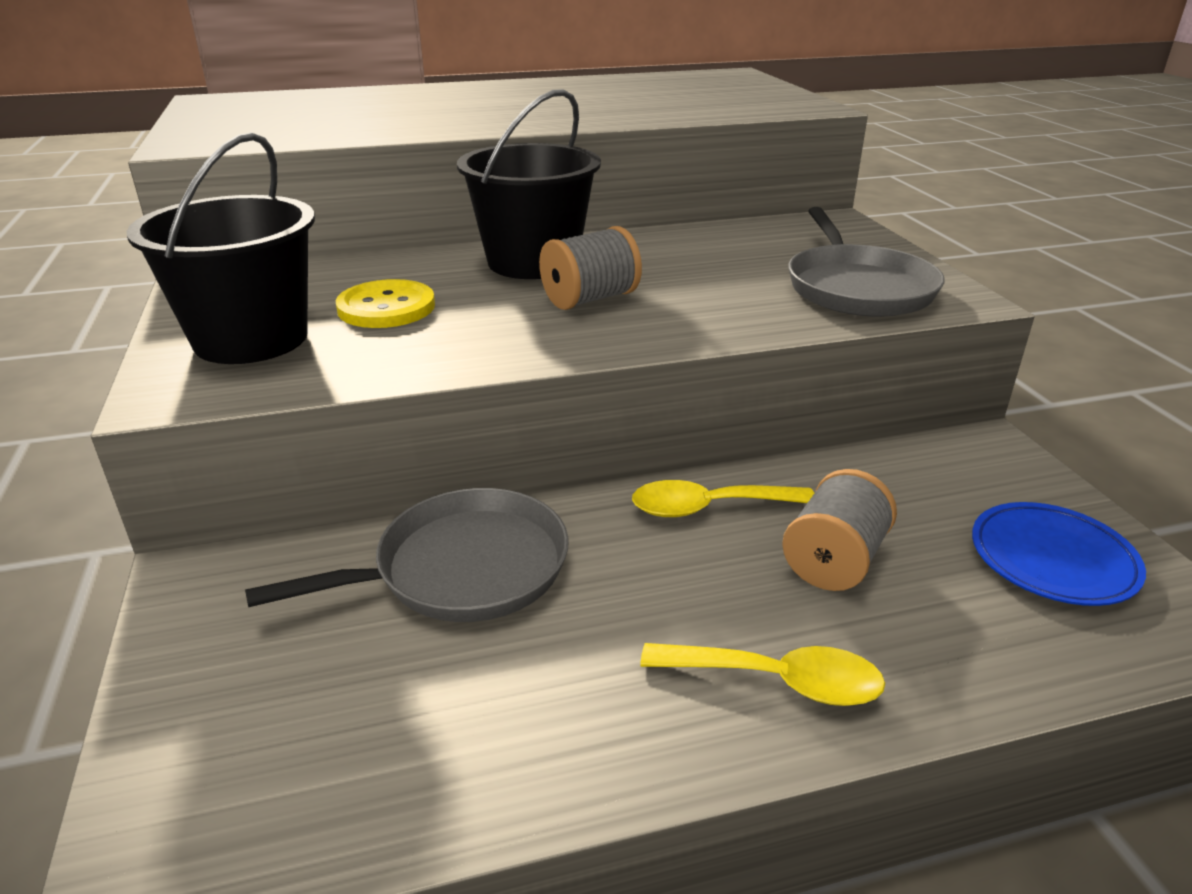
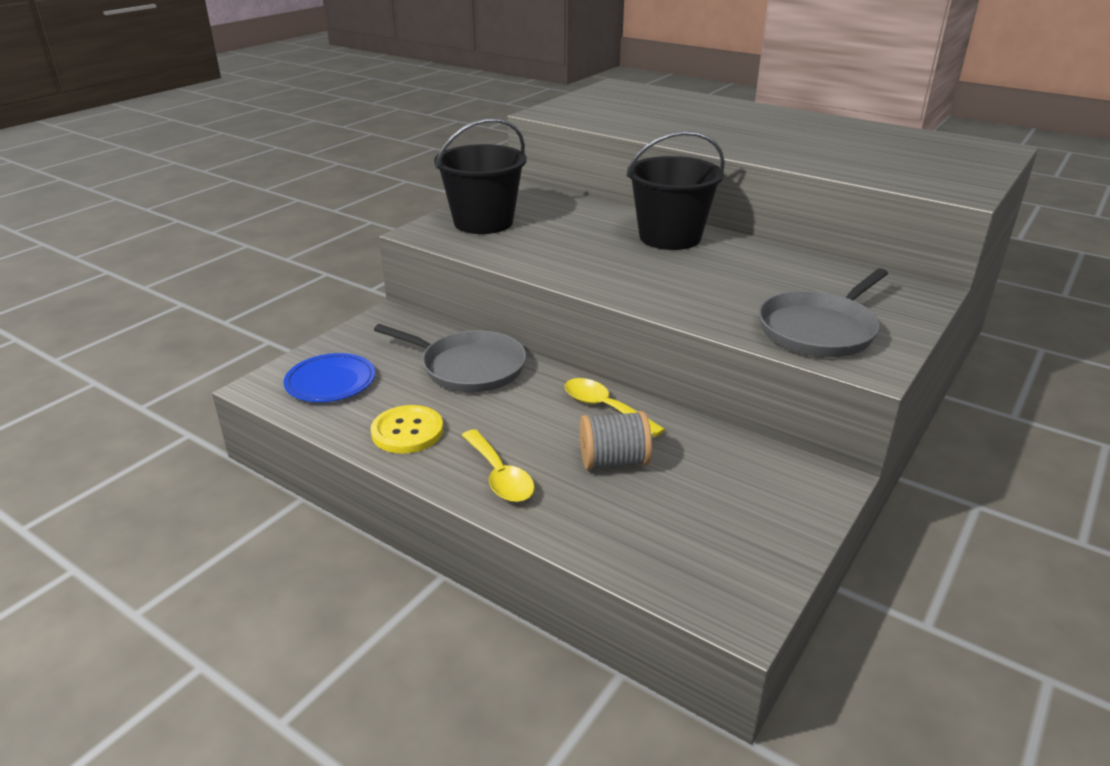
camera: 50 degrees right, 0 degrees up
yellow button [336,279,435,328] -> yellow button moved to [371,405,443,454]
grey spool [539,226,642,310] -> none
blue plate [972,502,1146,606] -> blue plate moved to [284,353,375,402]

